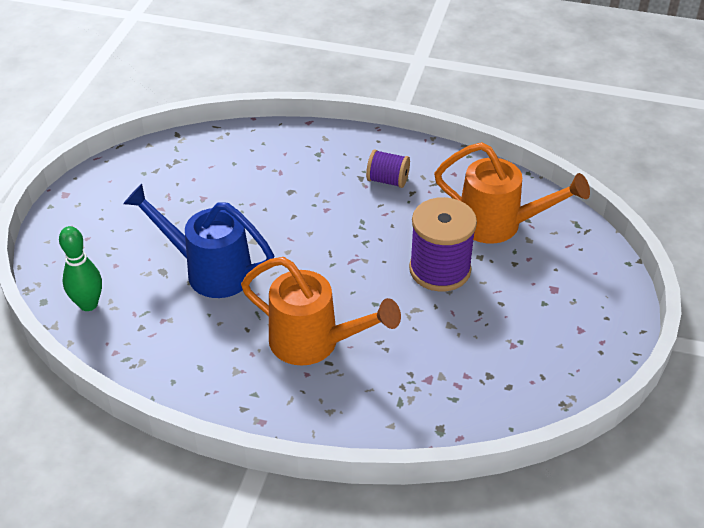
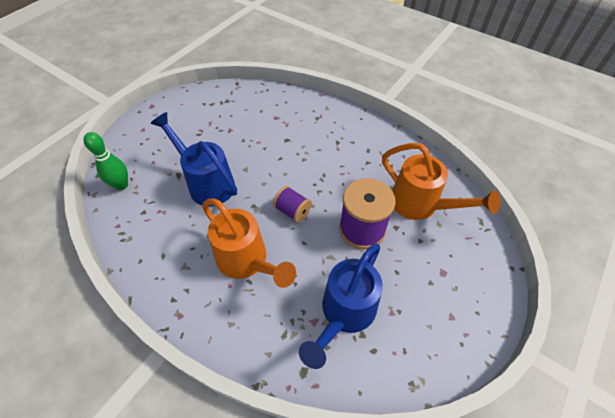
camera: 20 degrees right, 10 degrees up
purple spool [366,149,410,188] -> purple spool moved to [273,186,312,223]
none -> blue watering can [299,243,383,369]

